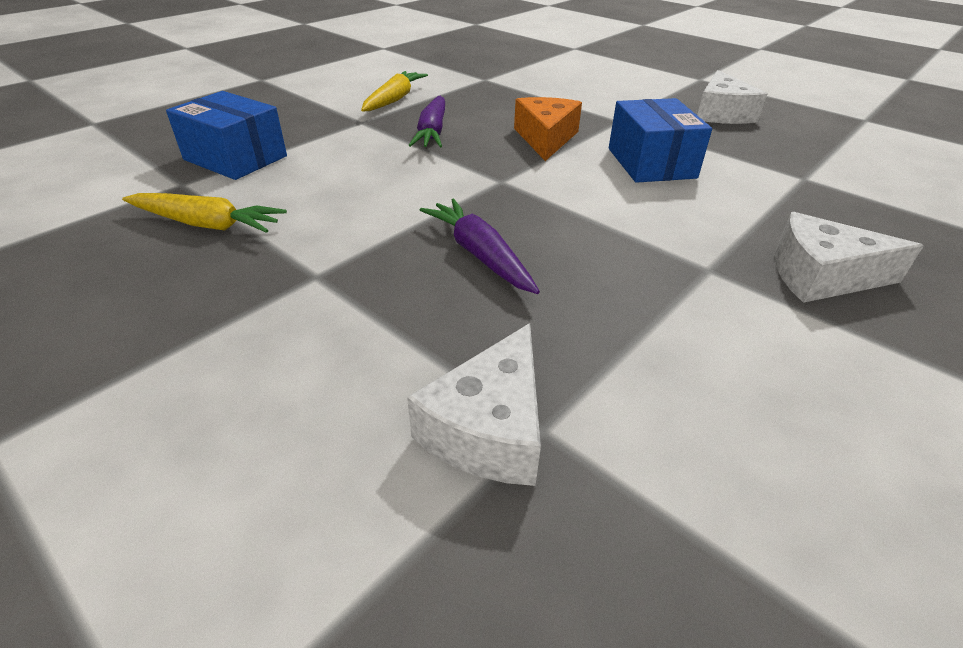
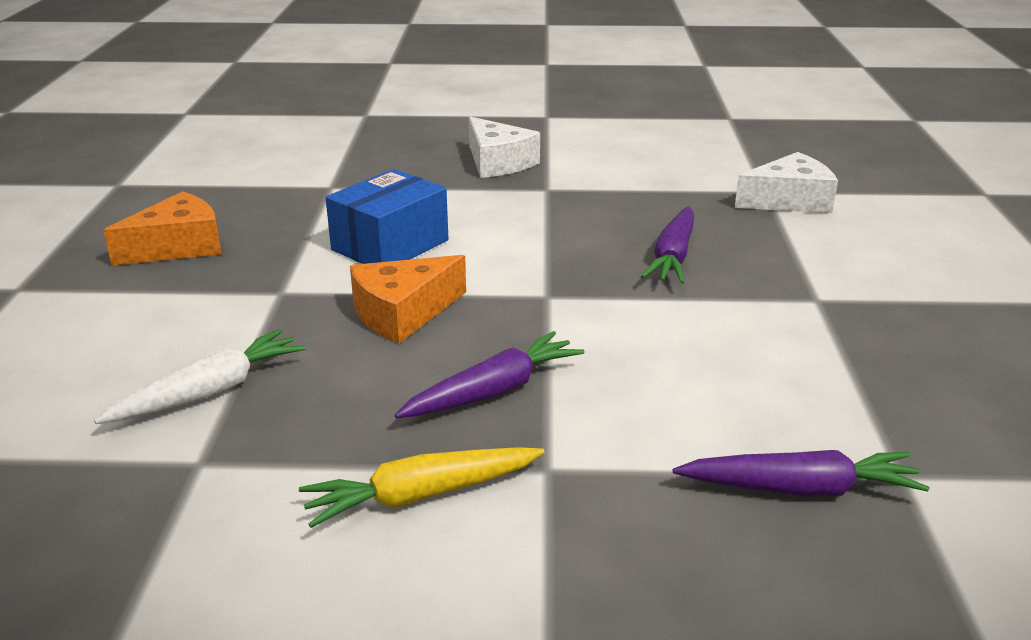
camera: 130 degrees left, 10 degrees down
yellow carrot [122,193,287,233] -> none
blue box [166,91,287,180] -> purple carrot [673,450,929,496]
white cheese [697,70,767,124] -> orange cheese [103,191,222,266]
none -> white carrot [94,329,306,424]

